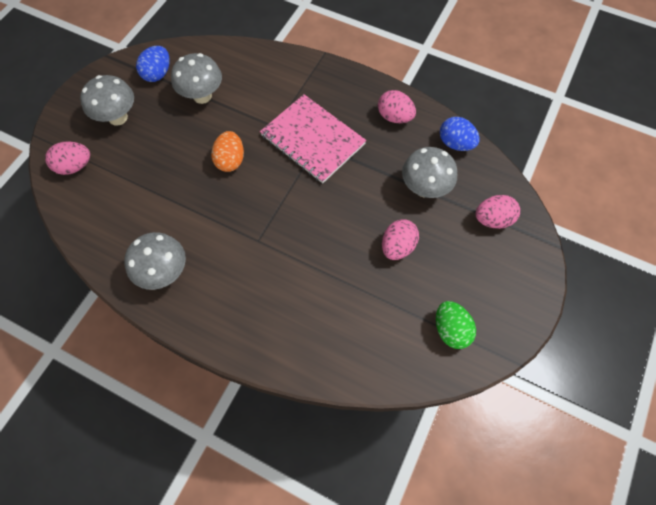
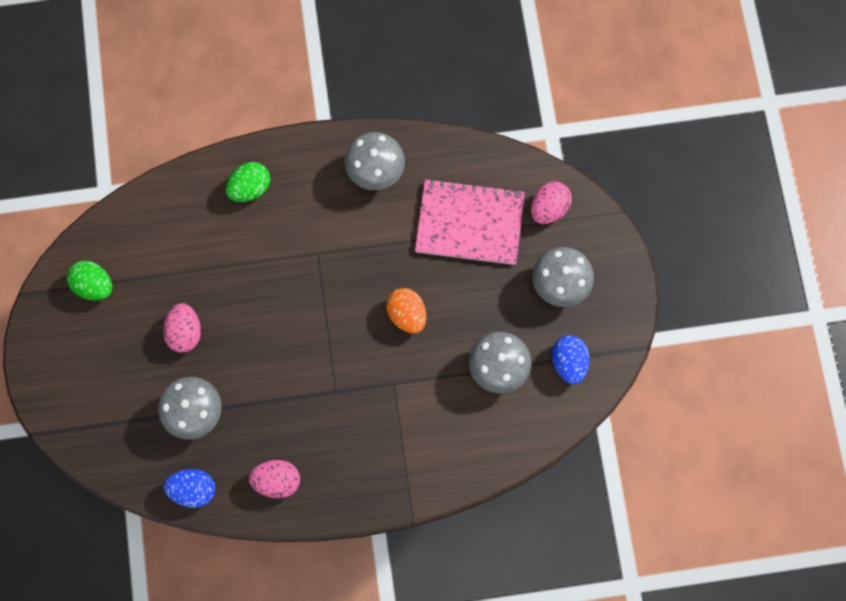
camera: 145 degrees right, 10 degrees up
pink notebook [260,94,366,183] -> pink notebook moved to [415,179,525,265]
pink egg [475,195,520,229] -> none
none -> green egg [226,162,270,202]

